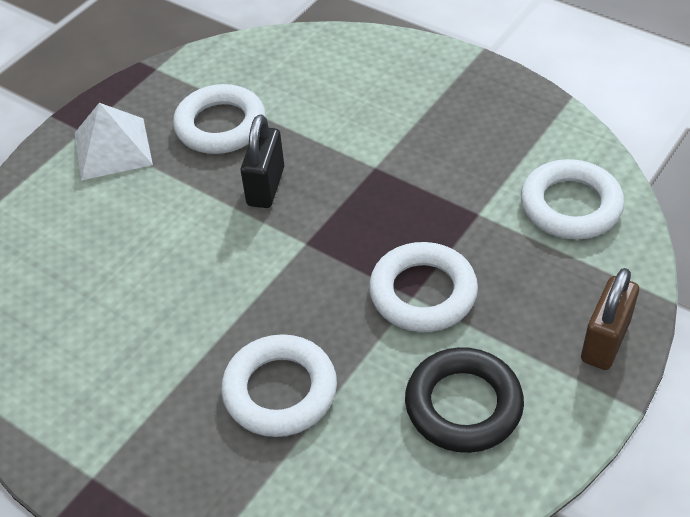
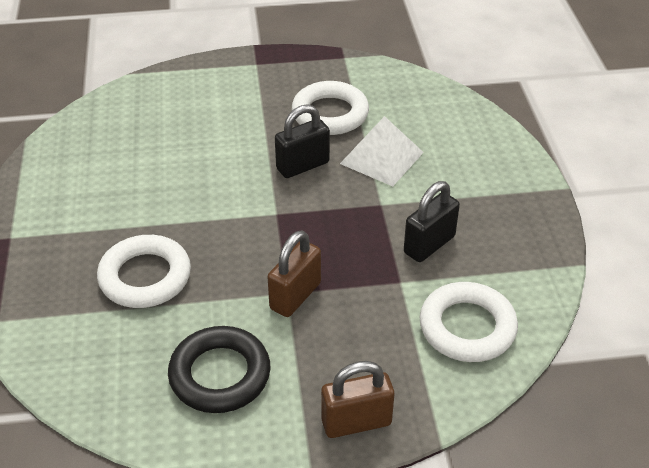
camera: 45 degrees right, 5 degrees down
white pyramid [75,103,153,180] -> white pyramid moved to [340,116,424,186]
white ring [369,242,478,332] -> brown padlock [267,230,321,317]
none -> black padlock [404,181,460,262]

